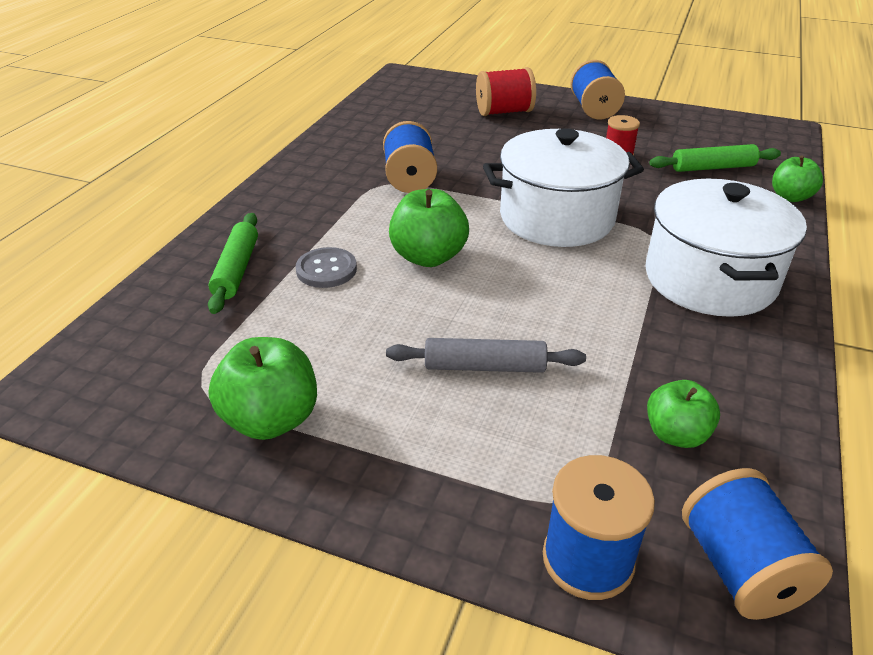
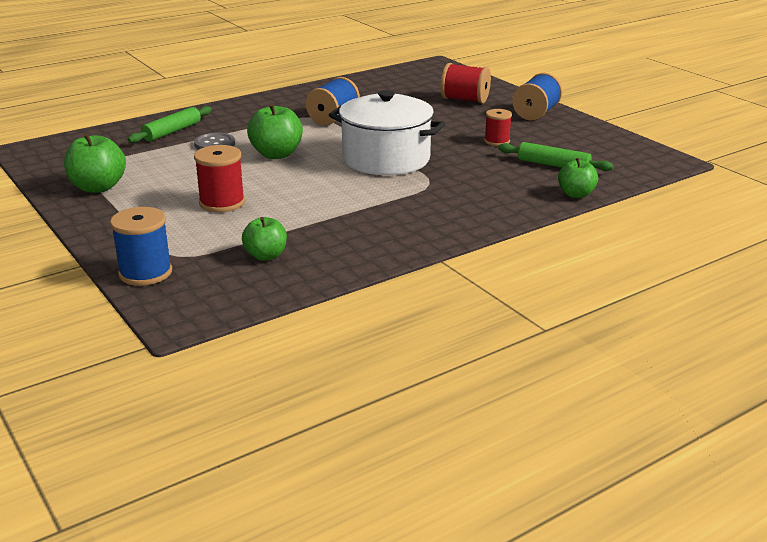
camera: 35 degrees right, 10 degrees down
grey rolling pin [386,338,586,373] -> red spool [194,145,245,212]
white pot [645,179,807,317] -> none
blue spool [682,468,833,620] -> none

